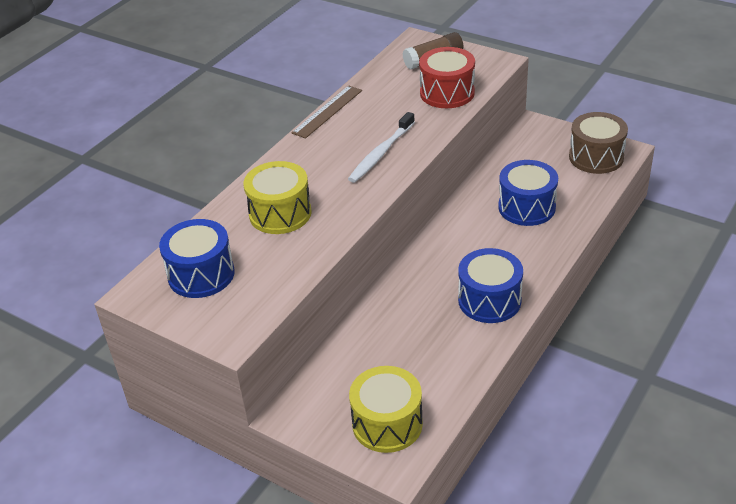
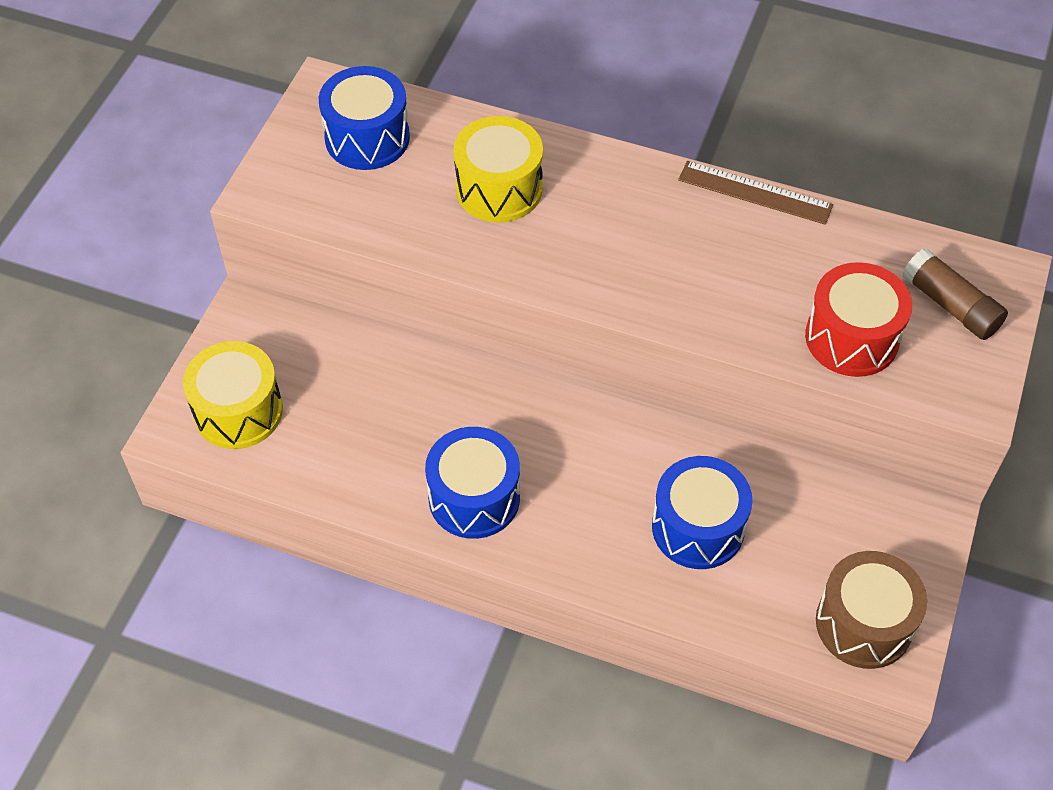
camera: 75 degrees right, 15 degrees up
white toothbrush [348,112,415,183] -> none

